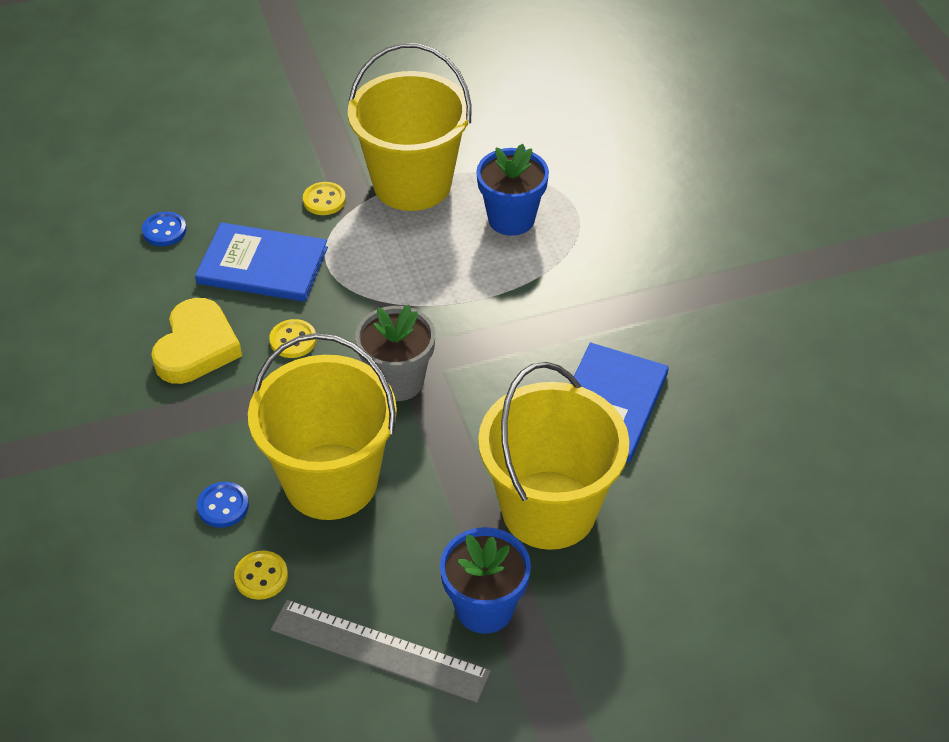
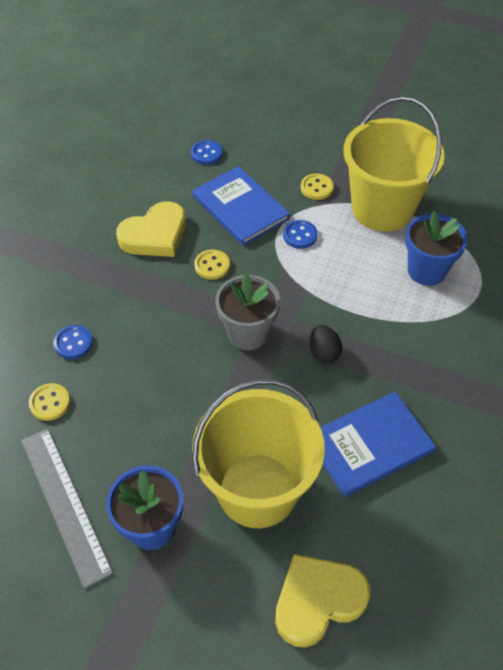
camera: 40 degrees right, 5 degrees up
yellow bucket [248,333,397,520] -> none
none -> yellow heart [275,554,370,648]
none -> blue button [283,220,318,249]
none -> black egg [310,325,342,364]

